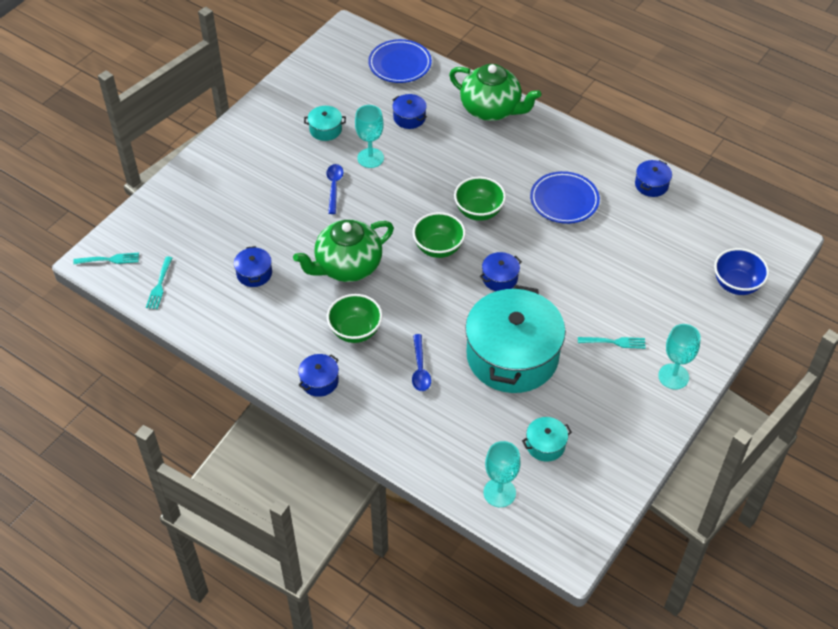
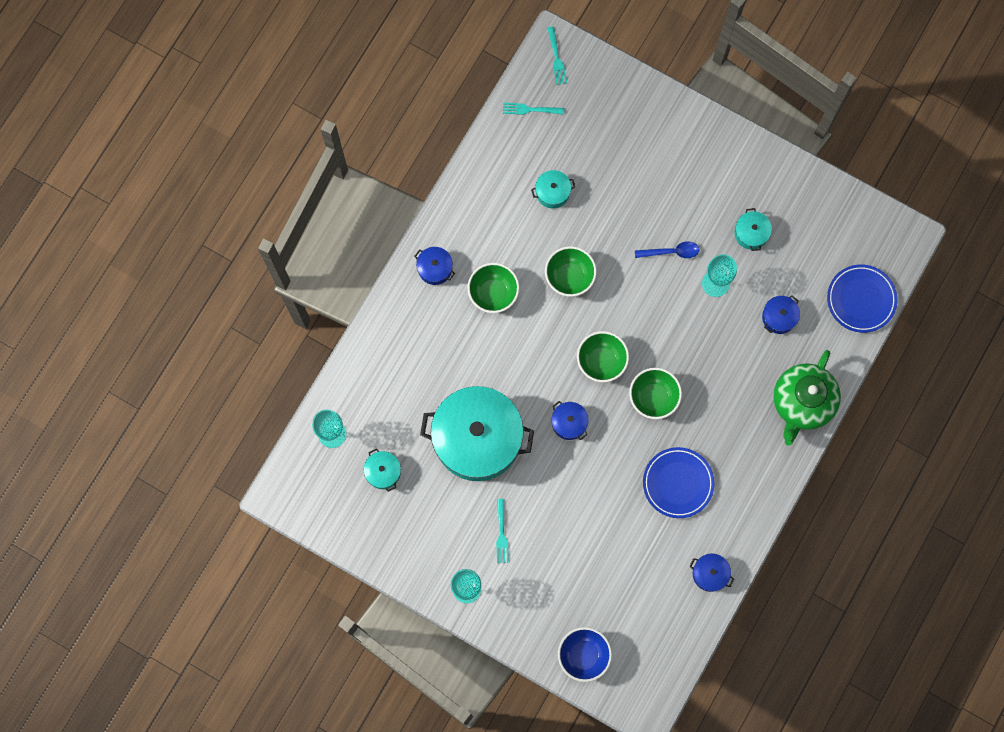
camera: 85 degrees right, 25 degrees up
blue pot [234,246,272,287] -> turquoise pot [531,170,575,208]
green teapot [293,220,394,282] -> green bowl [545,246,597,297]
blue spoon [412,334,431,391] -> none

